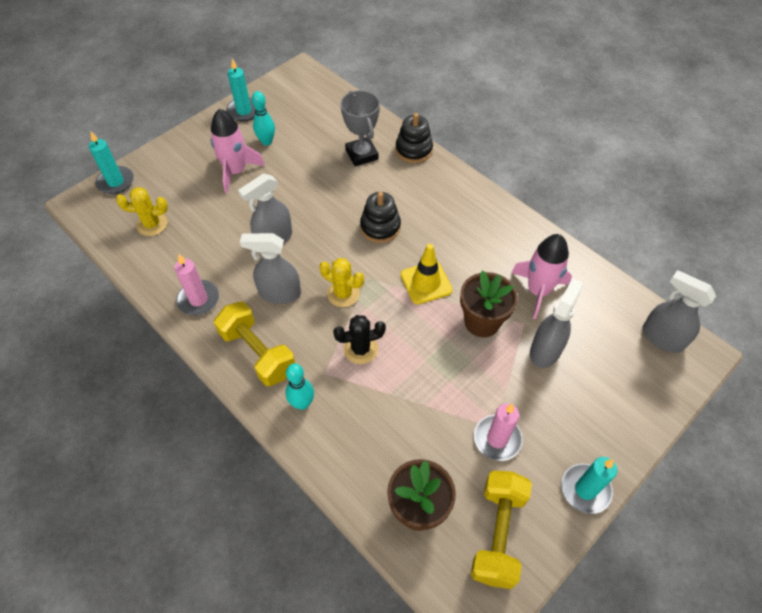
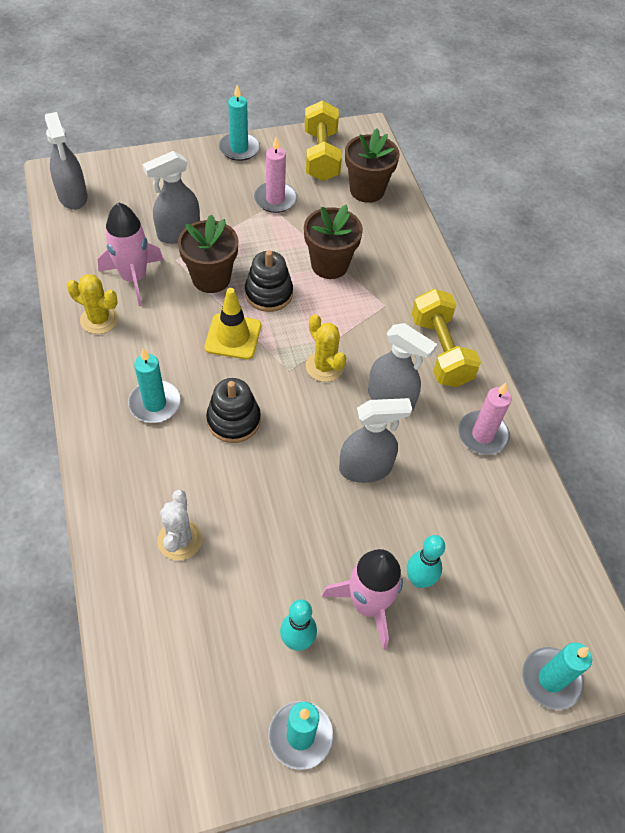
camera: 155 degrees left, 0 degrees up
yellow cactus [116,187,168,236] -> yellow cactus moved to [67,274,118,334]
turquoise bowling pin [286,363,314,410] -> turquoise bowling pin moved to [407,535,445,588]
black cactus [333,315,386,364] -> none
grey trophy [341,90,380,166] -> white cactus [157,490,202,560]
black stacking toy [395,113,433,163] -> black stacking toy moved to [245,250,293,312]
yellow dumbbell [471,471,532,589] -> yellow dumbbell turned 45 degrees counterclockwise [305,100,342,181]
none -> turquoise candle [128,348,181,423]
none -> brown flower pot [304,204,363,279]

